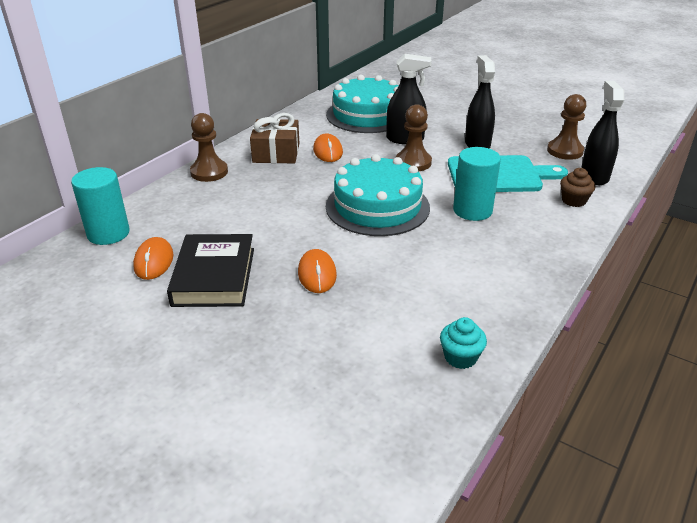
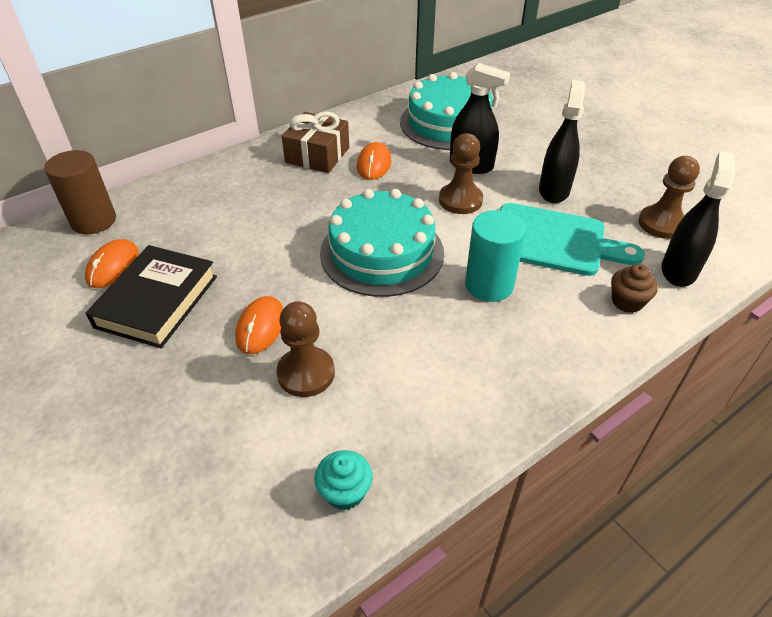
camera: 20 degrees right, 10 degrees up
turquoise cylinder [71,167,130,245] -> brown cylinder [44,150,116,234]
brown pawn [190,113,228,182] -> brown pawn moved to [276,301,335,397]

